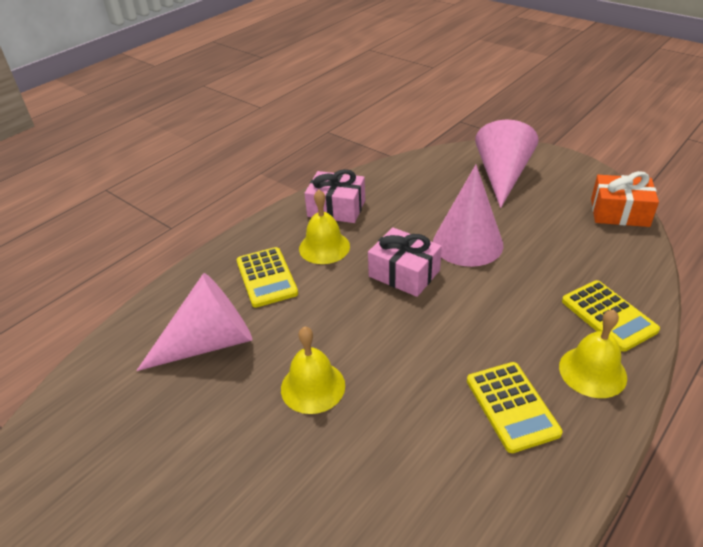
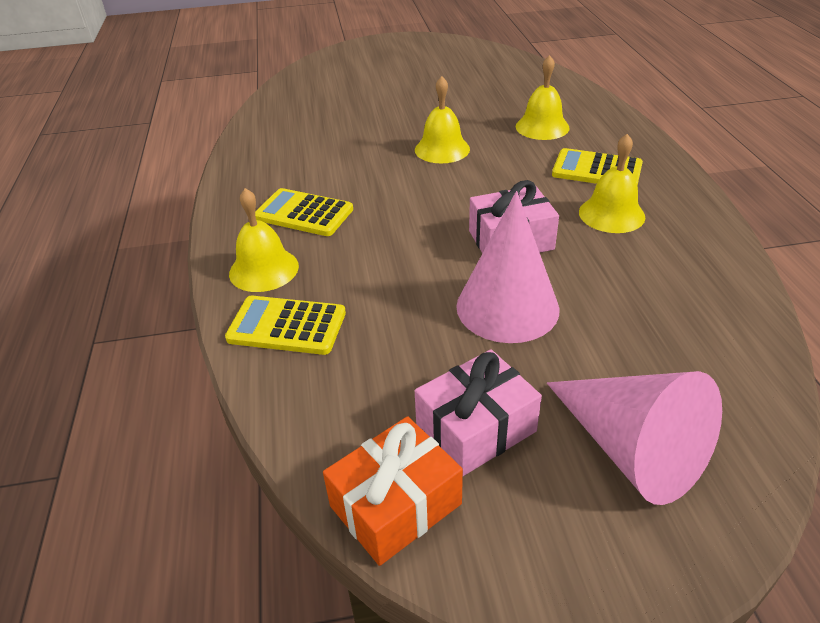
camera: 130 degrees right, 0 degrees up
pink cone [136,273,252,371] -> yellow bell [516,55,570,140]
pink gift [304,169,365,223] -> pink gift moved to [415,349,542,476]

